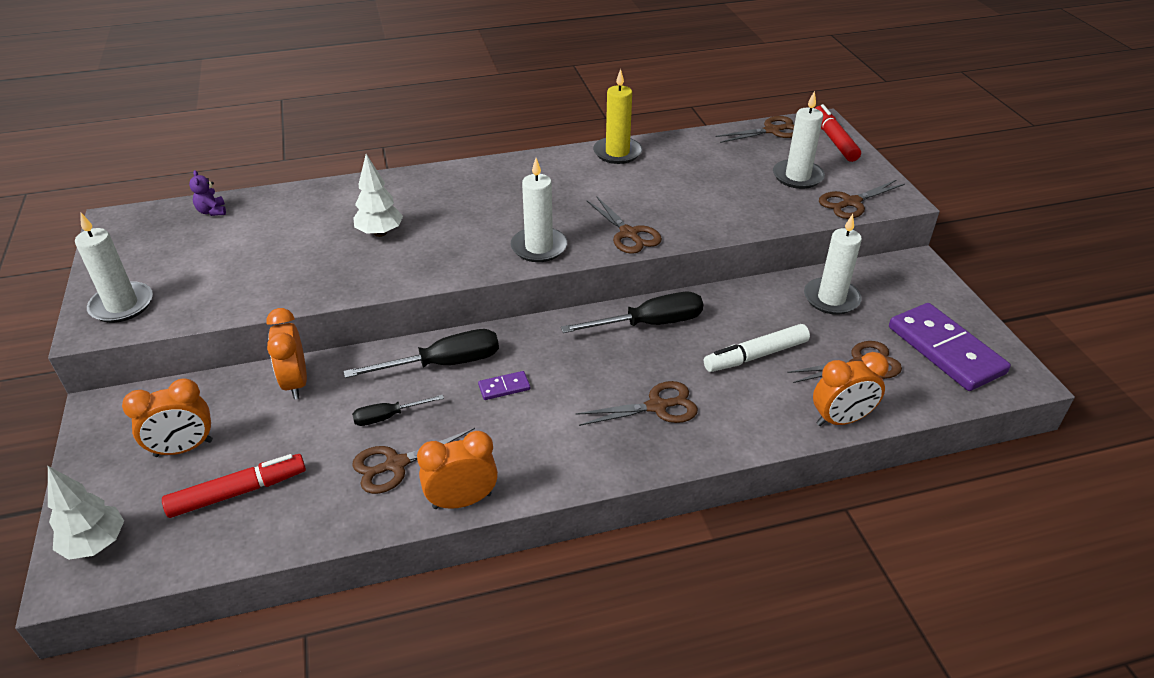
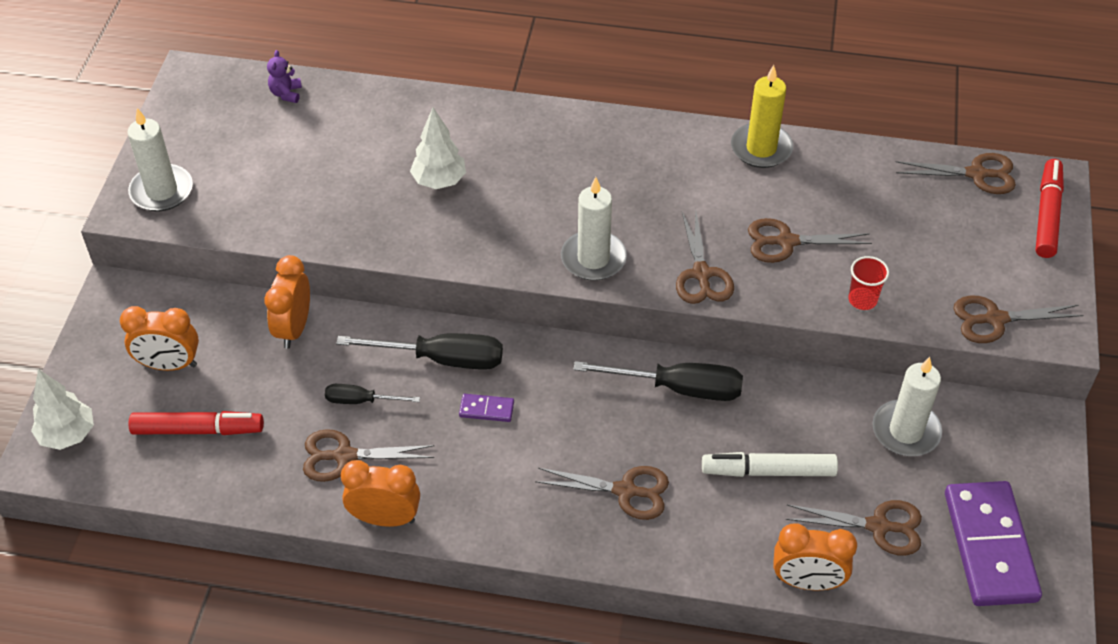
camera: 25 degrees right, 10 degrees up
white candle [773,91,825,189] -> none
none -> brown scissors [748,218,872,263]
none -> red cup [848,256,889,310]

